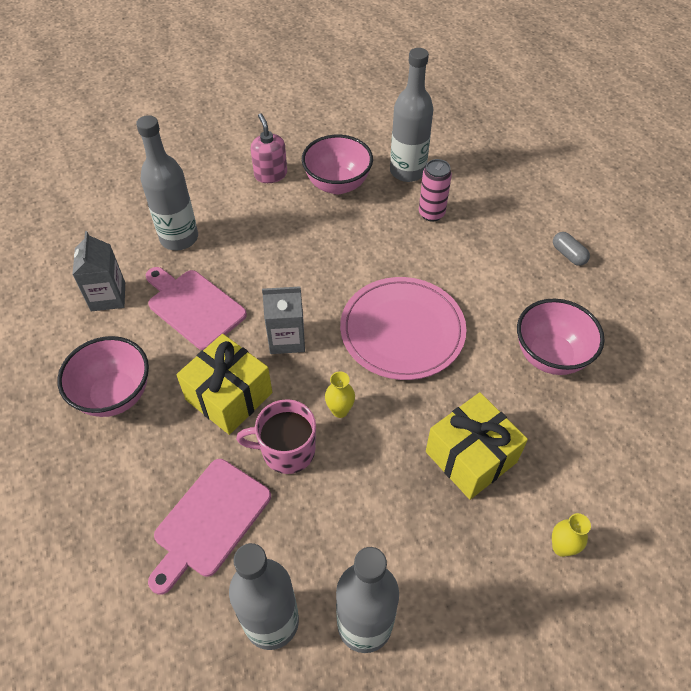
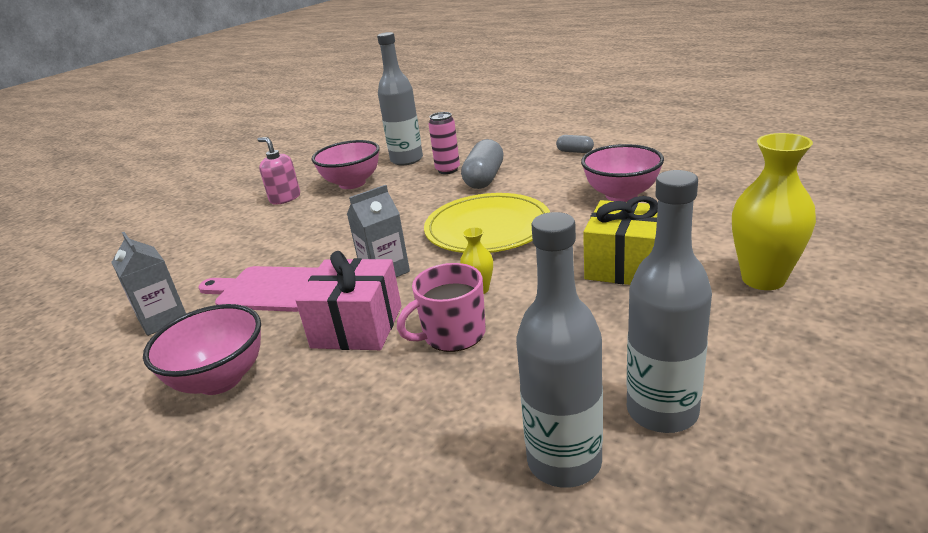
camera: 25 degrees left, 25 degrees down
grey bottle [136,115,198,251] -> none
pink cutting board [148,459,271,594] -> none
yellow gift [176,334,272,435] -> pink gift [296,251,402,350]
pink plate [340,277,466,380] -> yellow plate [424,193,550,253]
yellow vase [552,513,591,557] -> yellow vase [732,133,816,290], size x2.06
none -> grey capsule [461,139,504,189]

